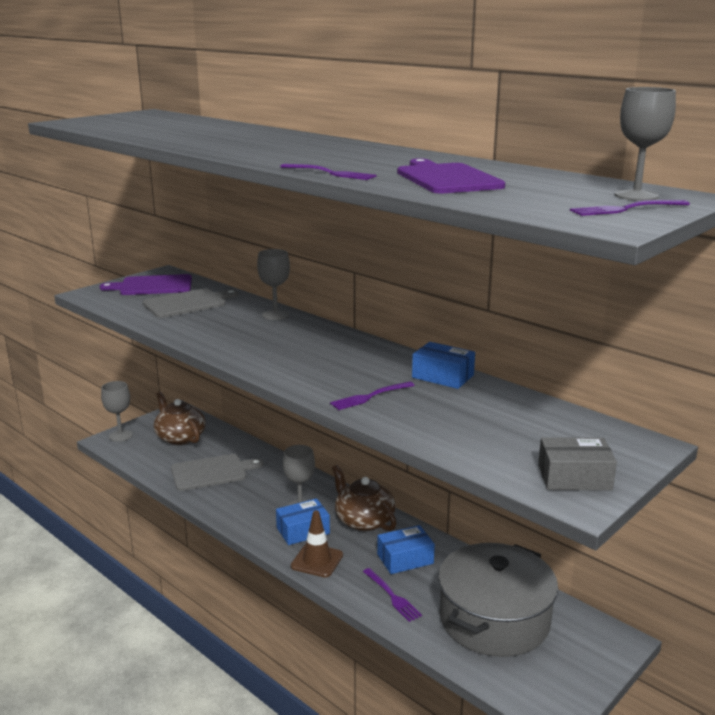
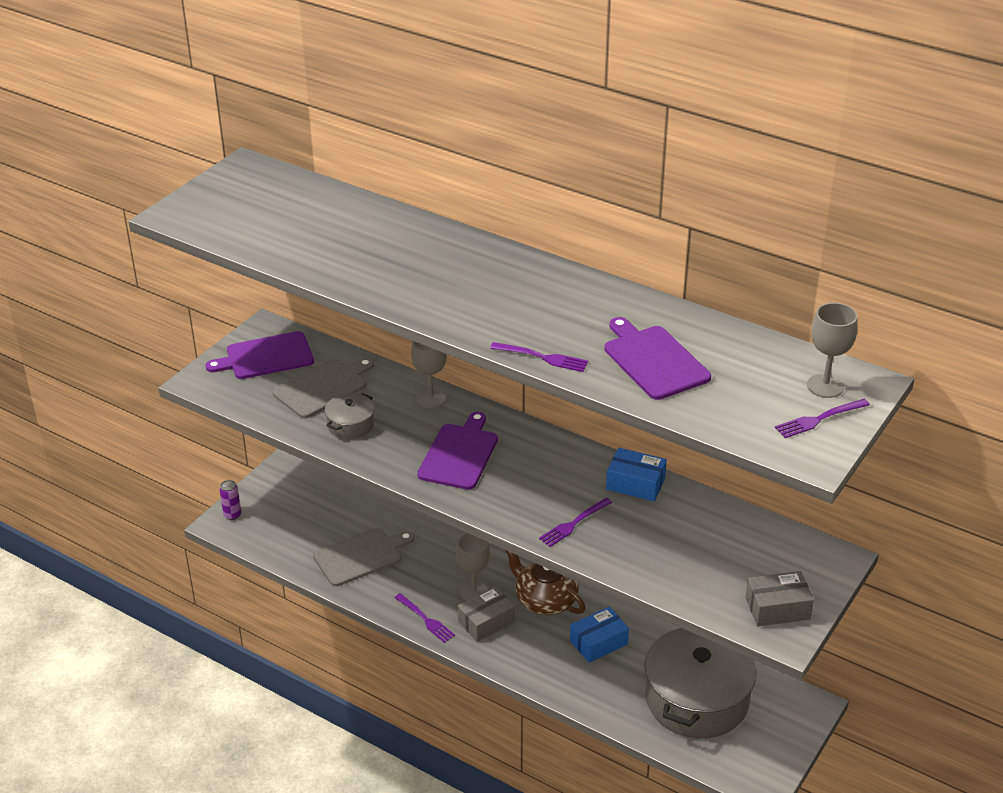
camera: 10 degrees left, 15 degrees up
grey goblet [101,381,133,442] -> purple can [219,480,241,520]
brown teapot [154,392,206,445] -> none
blue box [276,498,330,545] -> grey box [457,586,515,642]
brown traffic cone [291,510,343,578] -> none
purple fork [363,568,422,622] -> purple fork moved to [394,593,455,643]
none -> grey pot [325,393,374,439]
none -> purple cutting board [417,412,498,490]

